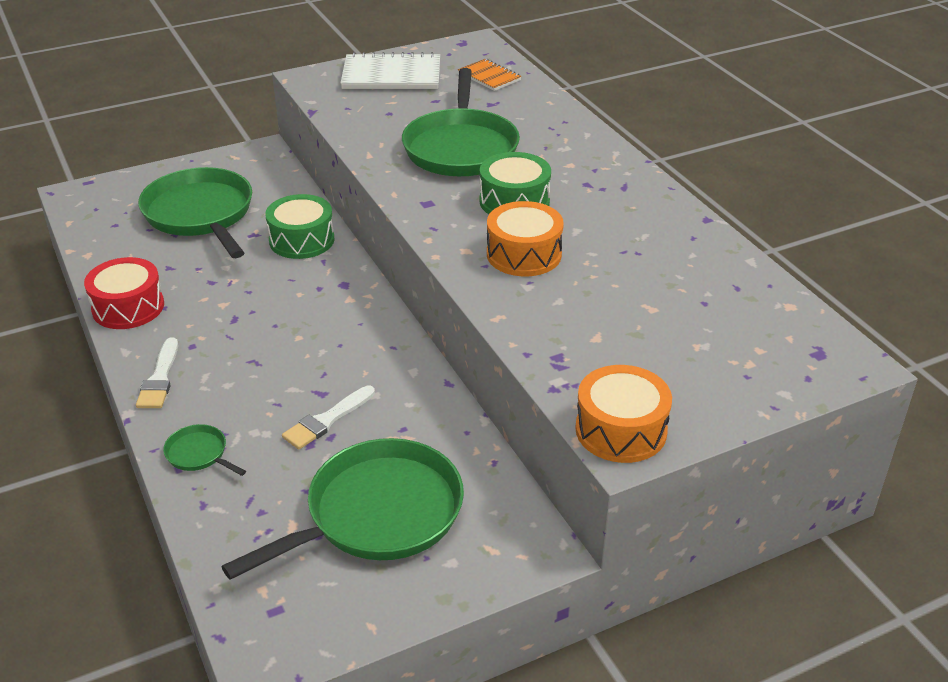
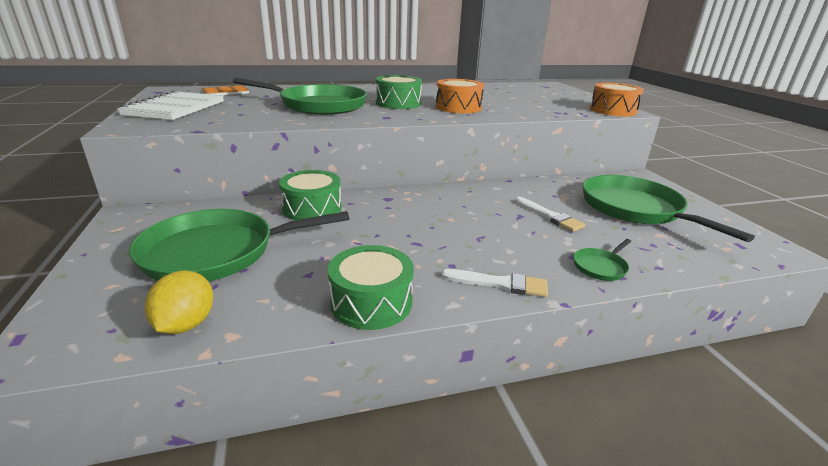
camera: 80 degrees left, 10 degrees down
red drum [84,257,164,329] -> green drum [328,245,414,330]
none -> yellow lemon [145,270,213,334]

